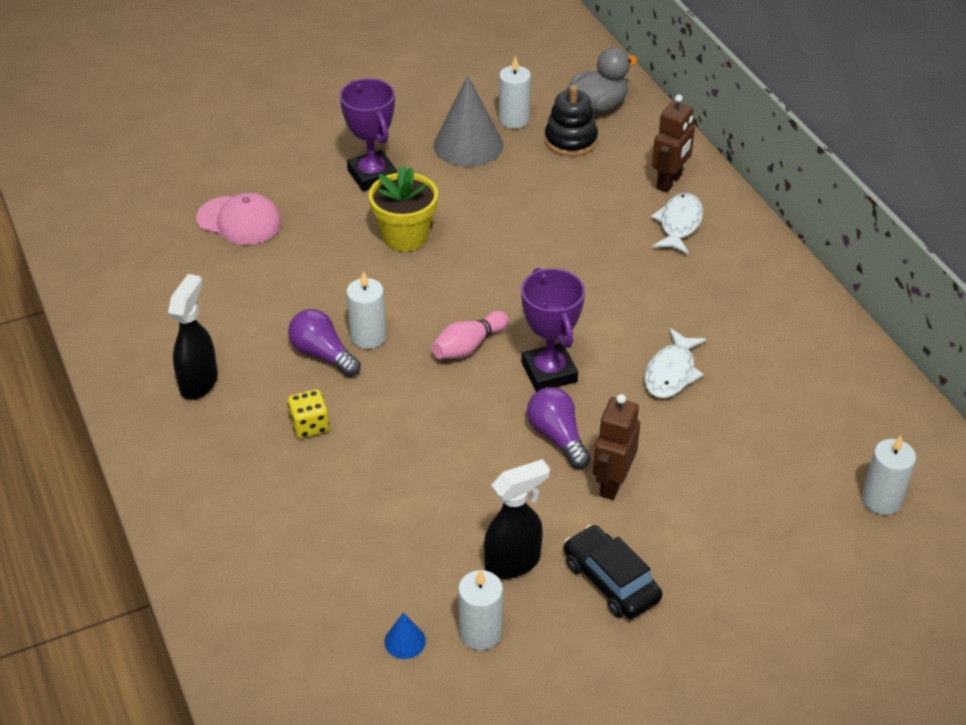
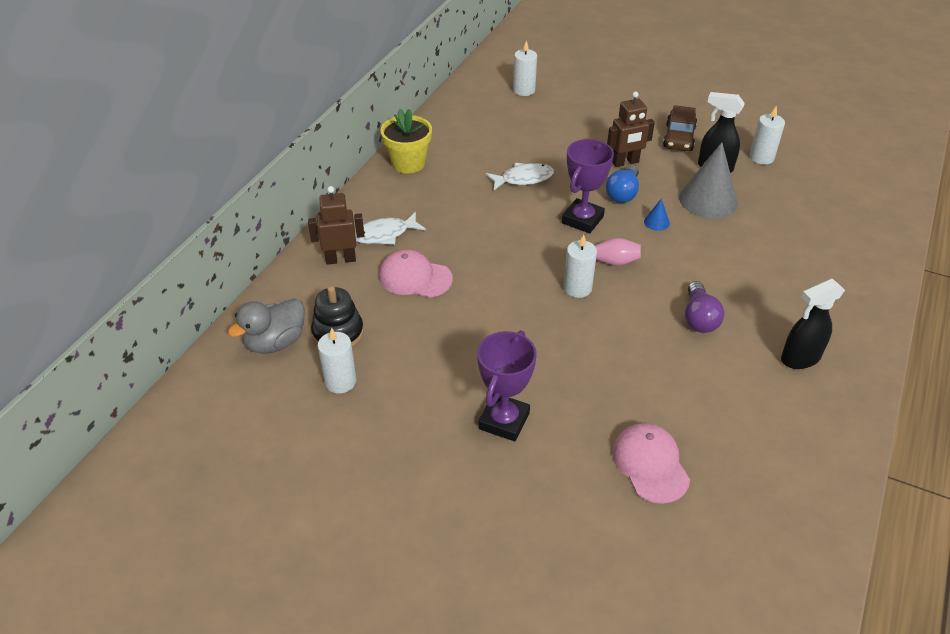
camera: 130 degrees left, 0 degrees up
yellow dice [288,390,329,438] -> none
white candle [346,271,386,349] -> white candle moved to [563,235,597,298]
yellow flower pot [368,165,438,252] -> yellow flower pot moved to [380,109,432,174]
blue cone [384,613,426,659] -> blue cone moved to [644,198,670,231]
grey cone [434,75,503,167] -> grey cone moved to [679,142,738,218]
purple light bulb [527,387,591,469] -> blue light bulb [606,165,639,203]
black car [564,525,662,619] -> brown car [663,105,697,151]
grey duck [566,47,638,114] -> grey duck turned 60 degrees counterclockwise [228,299,304,354]
none -> pink cap [379,249,453,298]

